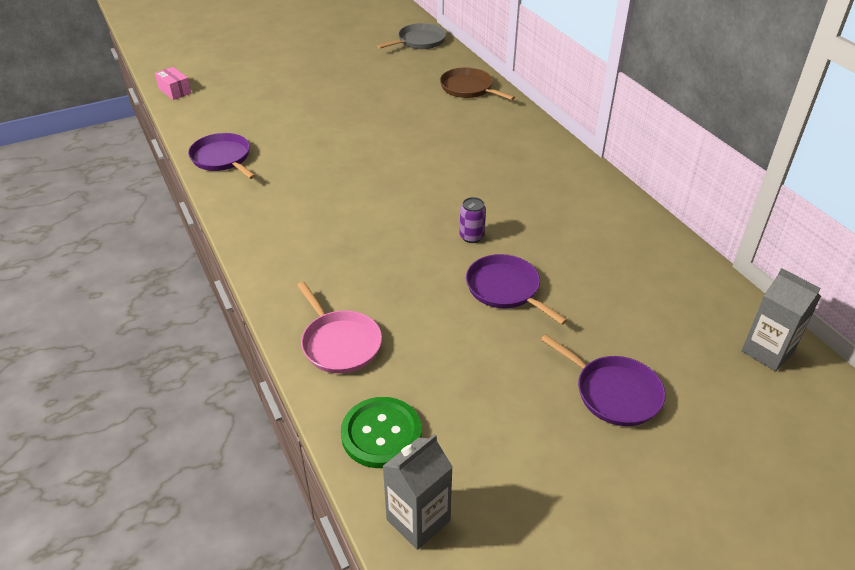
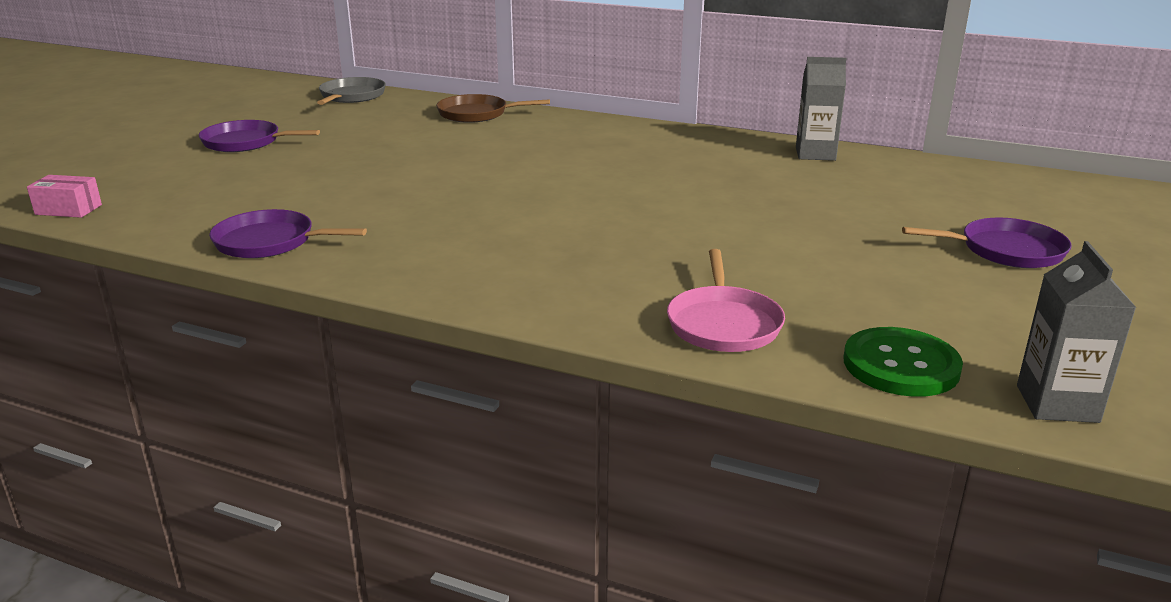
camera: 40 degrees left, 15 degrees down
pink pan [297,282,382,373] -> pink pan turned 75 degrees clockwise [667,249,785,352]
purple can [459,197,486,243] -> none
purple pan [466,254,568,325] -> purple pan moved to [199,120,320,152]
grey carton [741,268,821,371] -> grey carton moved to [796,57,846,161]

